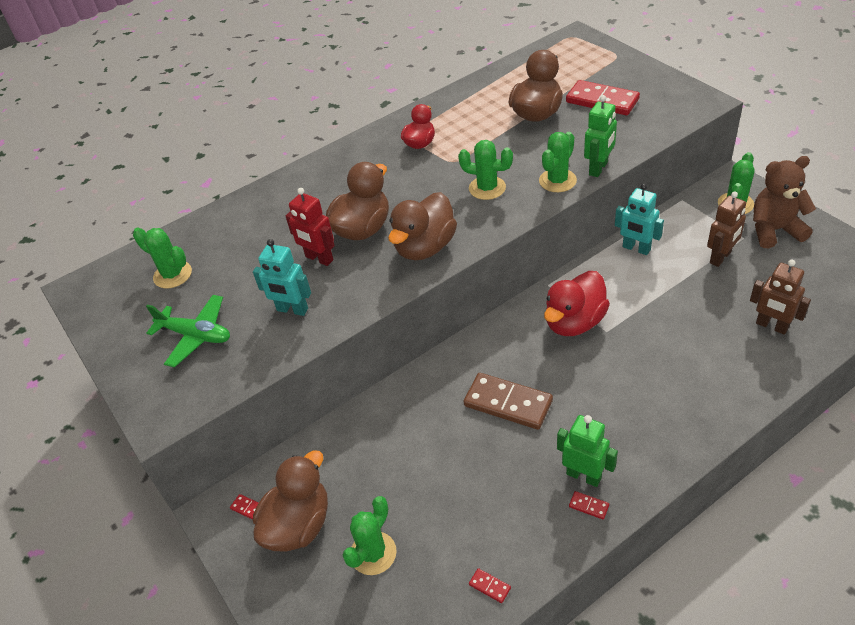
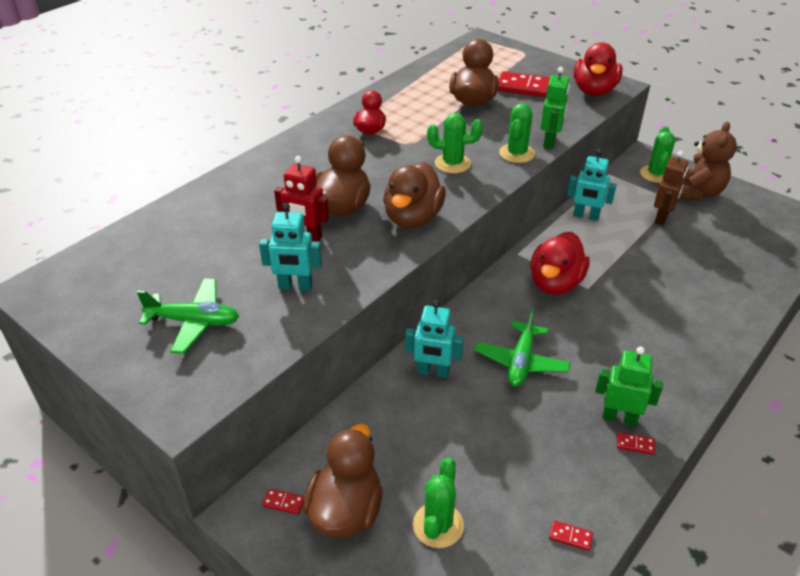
camera: 20 degrees left, 5 degrees down
green cactus [133,227,192,288] -> none
brown domino [464,373,553,430] -> green plane [474,309,571,387]
brown robot [750,259,811,335] -> none
brown teddy bear [753,156,816,248] -> brown teddy bear turned 135 degrees clockwise [679,122,737,200]
none -> turquoise robot [405,300,464,378]
none -> red duck [574,42,623,96]

